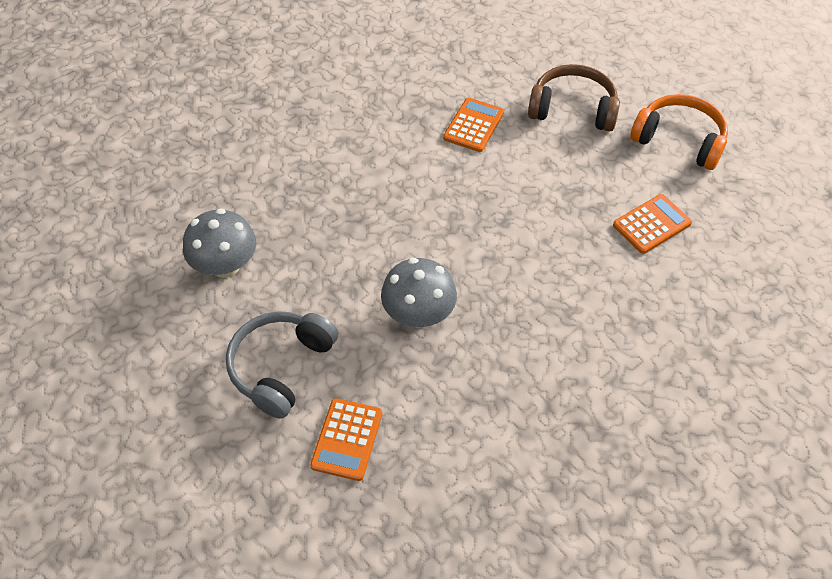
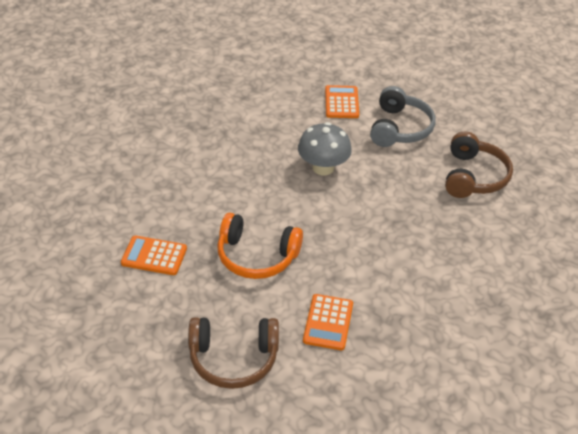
camera: 165 degrees right, 10 degrees down
grey mushroom [183,208,256,278] -> brown headphones [445,131,513,198]
orange calculator [613,194,692,254] -> orange calculator turned 60 degrees clockwise [121,235,187,275]
orange headphones [630,94,728,170] -> orange headphones moved to [217,213,303,279]

